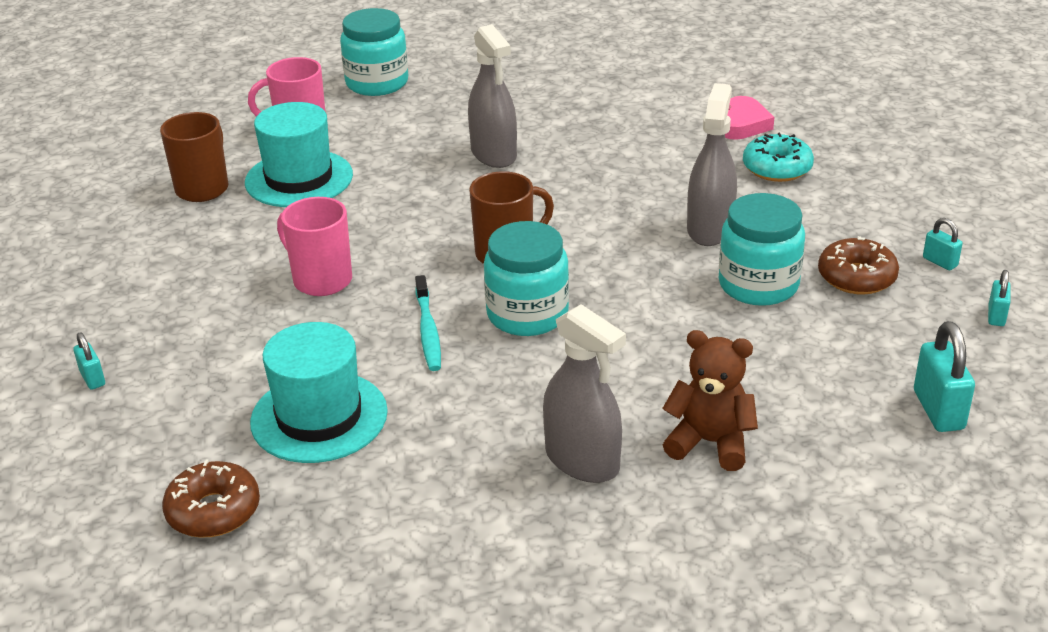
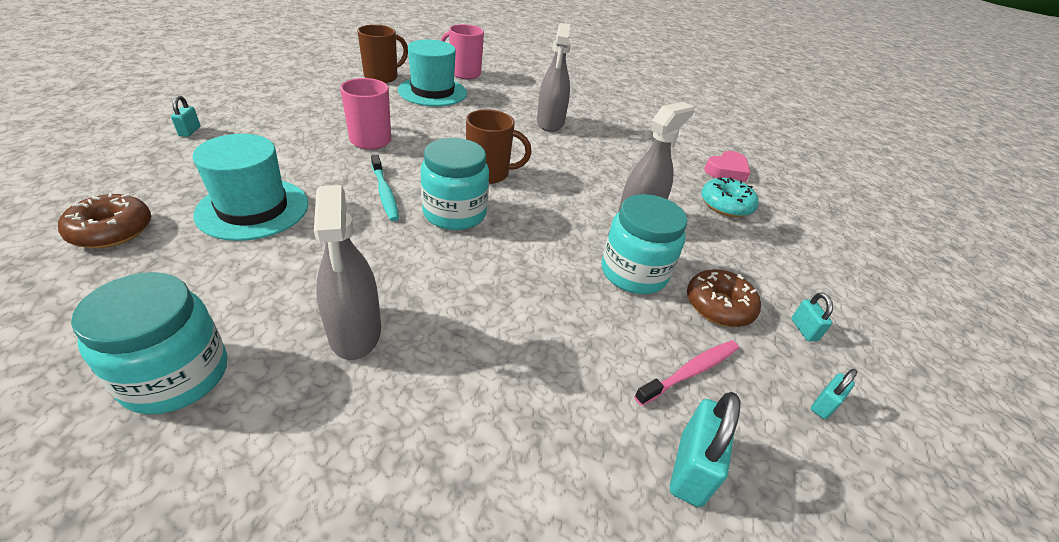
camera: 25 degrees right, 5 degrees up
turquoise jar [340,8,408,96] -> turquoise jar moved to [71,272,227,414]
turquoise toothbrush [415,275,441,371] -> turquoise toothbrush turned 45 degrees counterclockwise [371,155,399,221]
brown teddy bear [662,330,758,471] -> none
none -> pink toothbrush [634,340,739,406]

